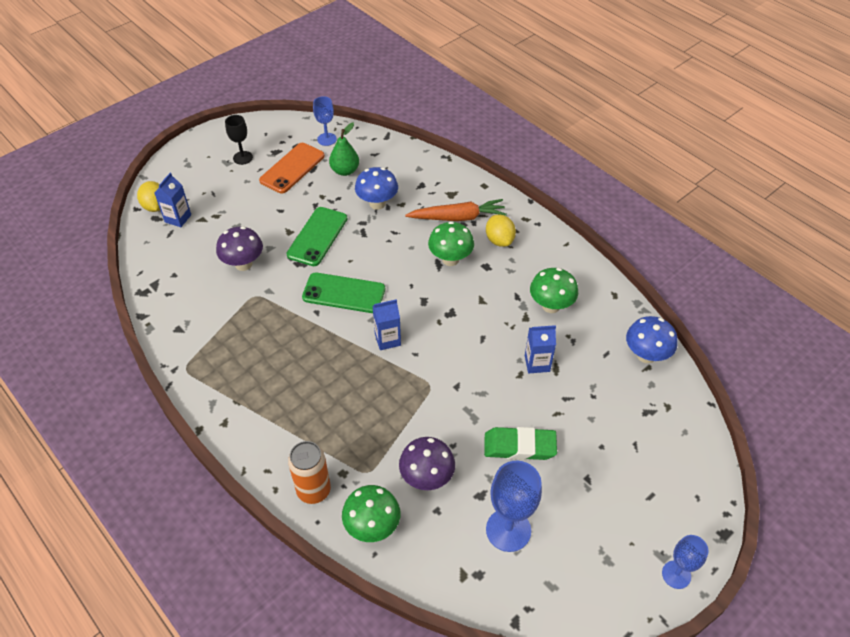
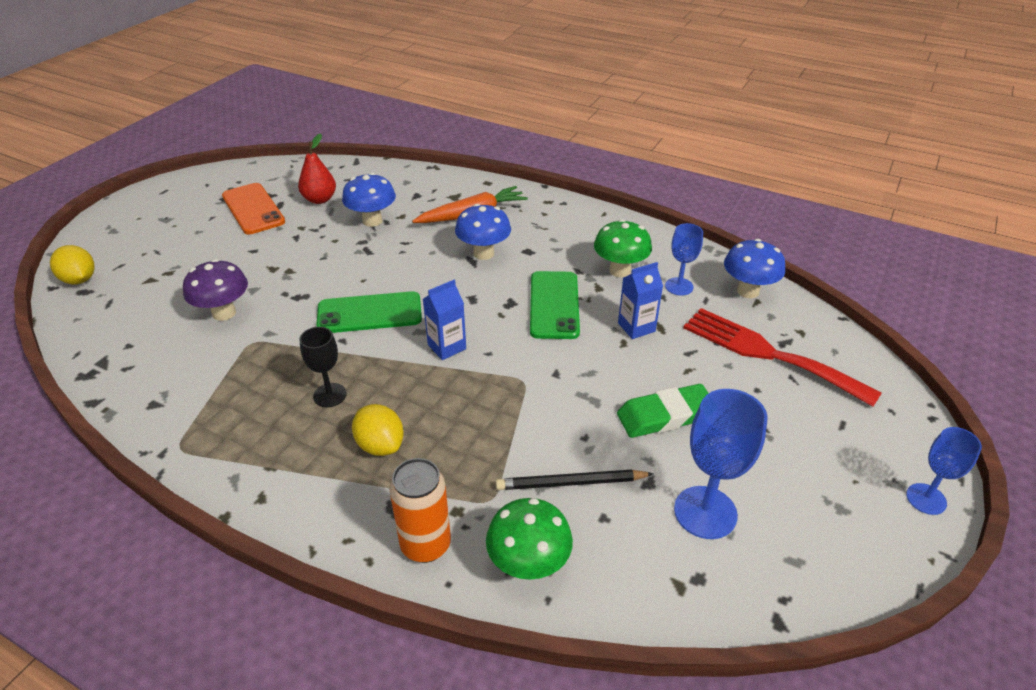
camera: 20 degrees left, 10 degrees down
blue carton [155,173,191,227] -> none
black goblet [225,115,253,165] -> black goblet moved to [300,327,347,407]
orange phone [259,143,325,193] -> orange phone turned 45 degrees counterclockwise [222,183,285,234]
green phone [286,207,347,266] -> green phone moved to [530,271,580,339]
blue goblet [313,96,337,146] -> blue goblet moved to [665,223,703,295]
green pear [329,122,359,176] -> red pear [298,133,336,204]
purple mushroom [399,437,455,490] -> black pencil [496,470,653,490]
green mushroom [428,221,474,266] -> blue mushroom [455,204,511,260]
yellow lemon [486,214,516,247] -> yellow lemon moved to [352,404,404,456]
none -> red fork [683,308,882,407]

